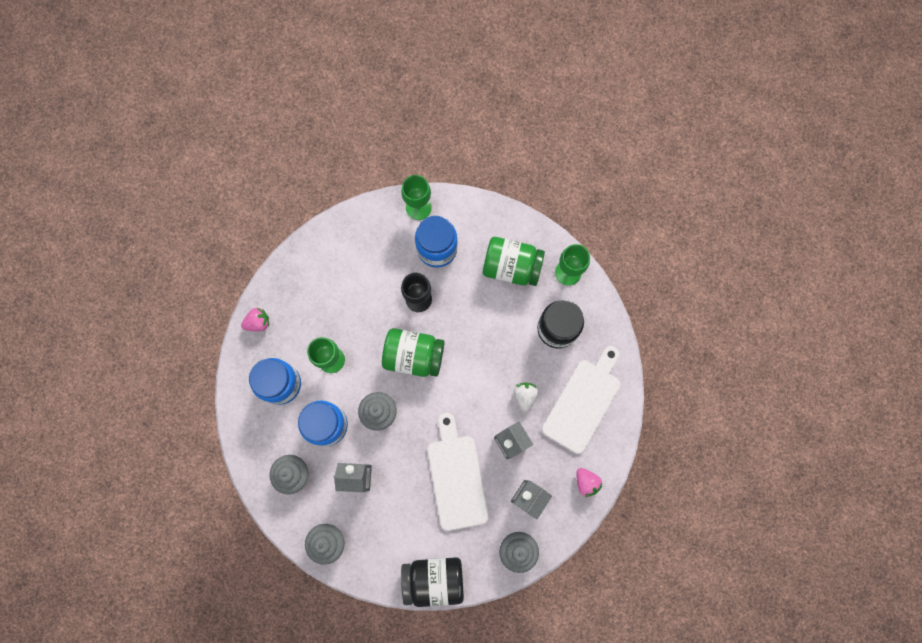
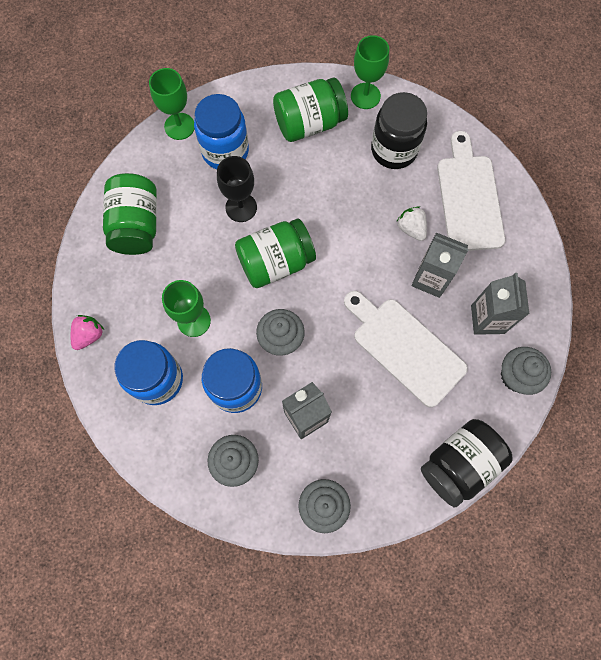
camera: 35 degrees left, 5 degrees down
pink strawberry [576,468,602,497] -> none
none -> green jar [103,173,157,255]

